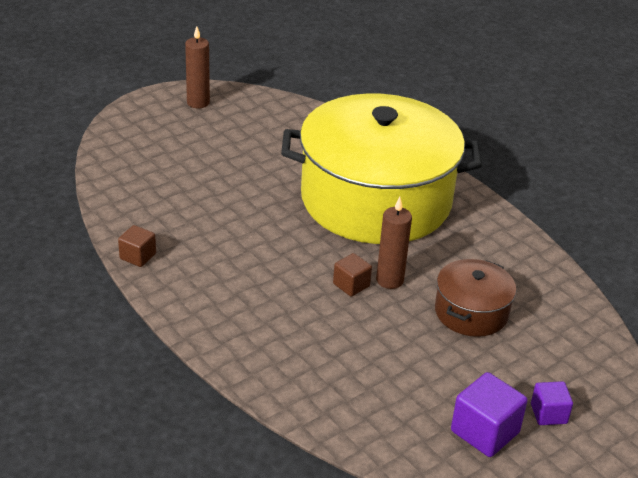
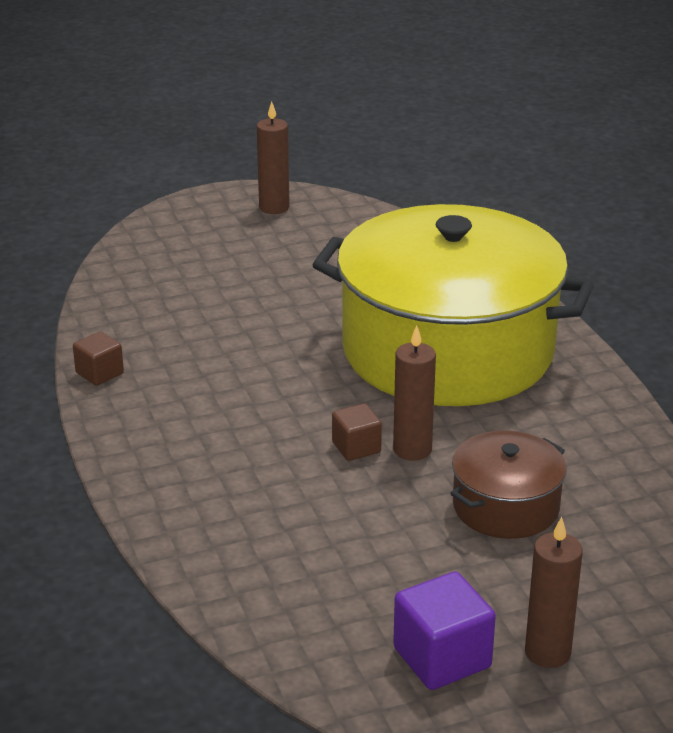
camera: 20 degrees right, 5 degrees down
purple cube [531,381,573,425] -> brown candle [525,517,583,668]

